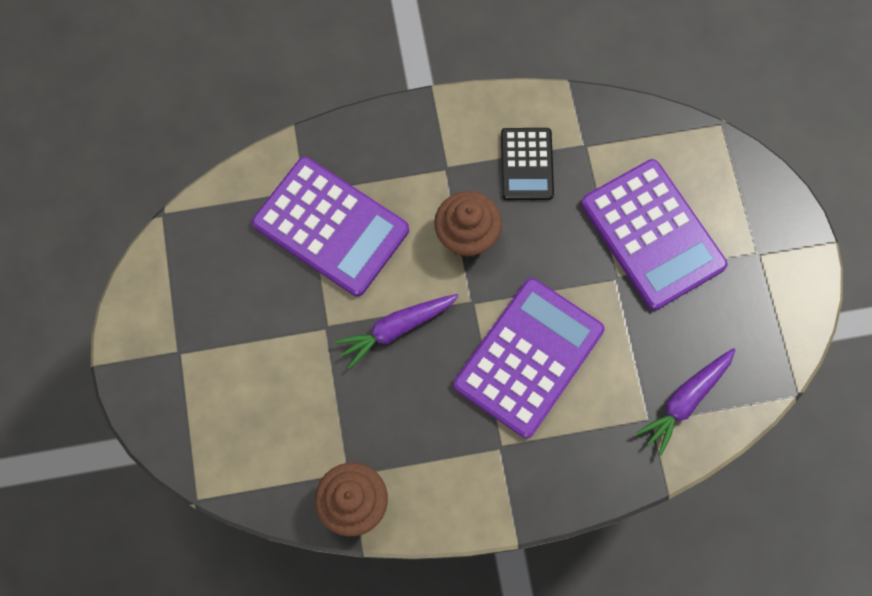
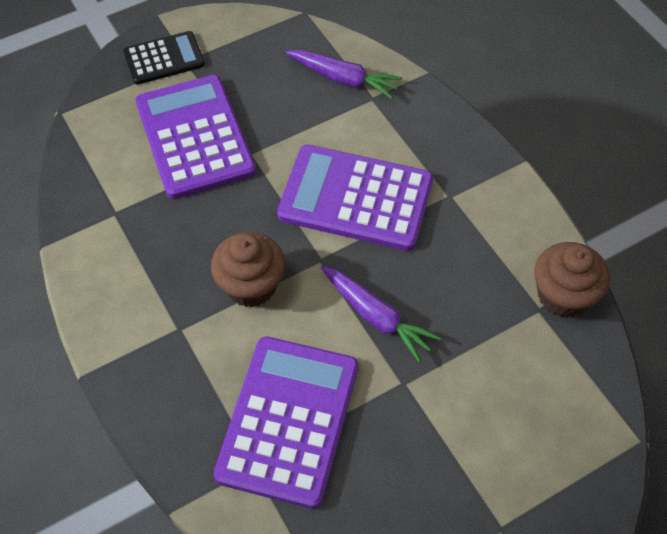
camera: 110 degrees left, 15 degrees down
black calculator [501,128,554,200] -> black calculator moved to [123,31,205,85]
purple calculator [581,159,727,310] -> purple calculator turned 60 degrees counterclockwise [136,75,256,199]

